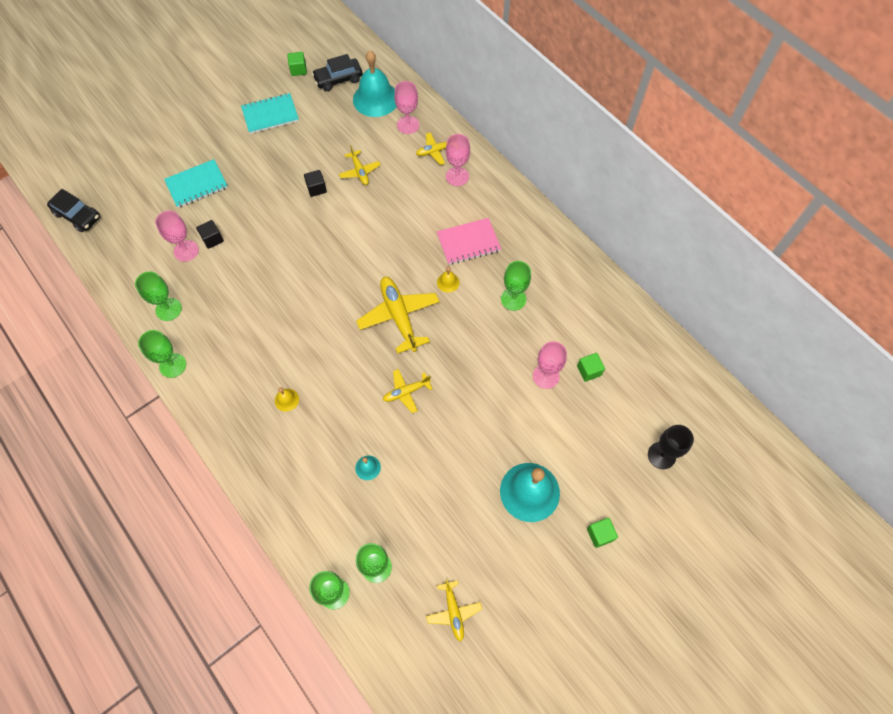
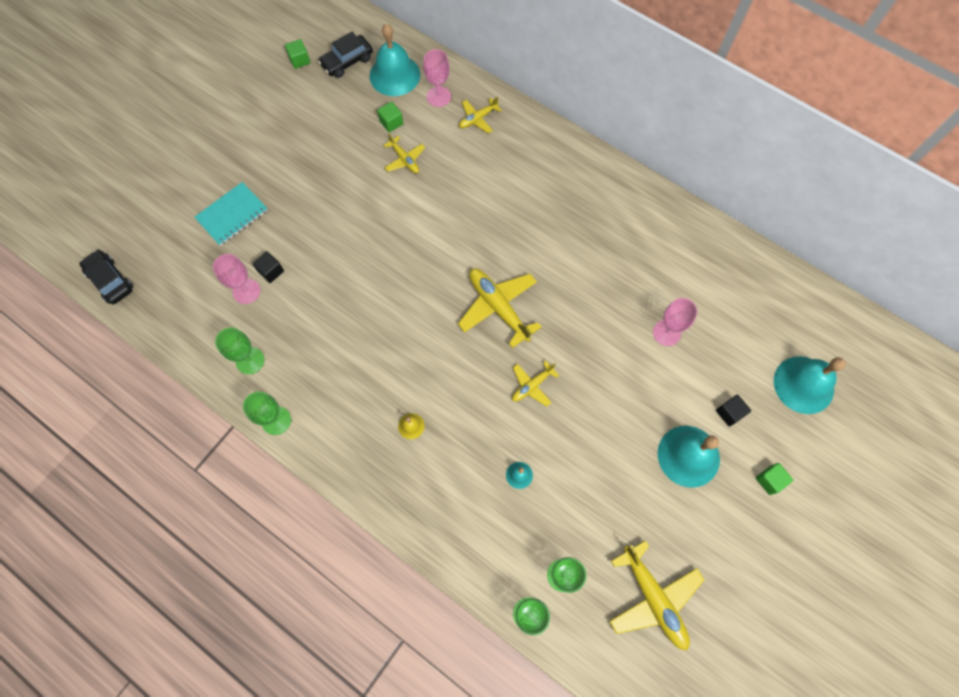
camera: 15 degrees left, 5 degrees up
black car [47,189,100,232] -> black car turned 150 degrees counterclockwise [79,249,134,304]
turquoise notebook [241,93,299,134] -> none
black cube [304,170,327,197] -> black cube moved to [716,395,751,426]
yellow plane [426,579,482,641] -> yellow plane [609,540,704,650], size x1.80
pink notebook [437,218,501,265] -> none
yellow bell [437,267,460,293] -> none
pink goblet [446,134,470,186] -> none
green goblet [501,261,531,311] -> none
green cube [577,353,605,382] -> green cube moved to [377,102,403,132]
black goblet [648,425,694,469] -> turquoise bell [774,356,846,414]

